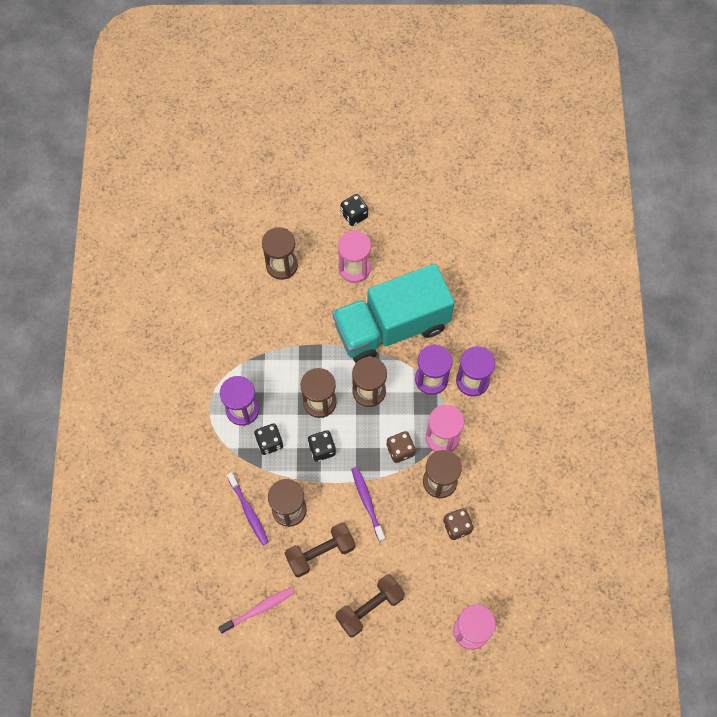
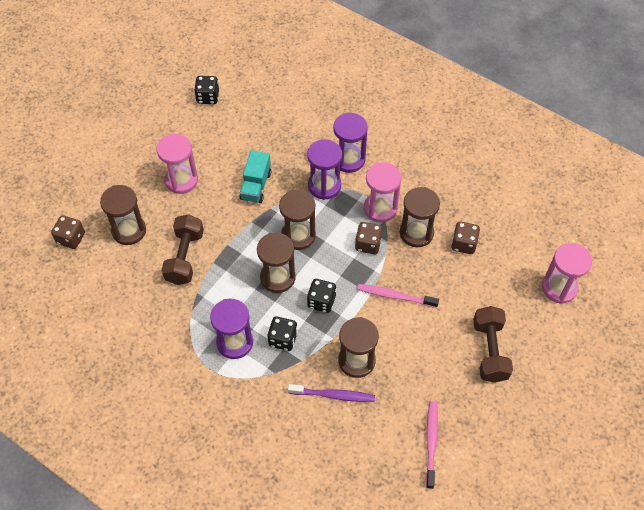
camera: 55 degrees left, 10 degrees down
brown dumbbell [284,522,356,577] -> brown dumbbell moved to [161,214,204,285]
turquoise truck [332,264,455,363] -> turquoise truck [239,150,271,203], size x0.42
black dice [341,194,368,226] -> black dice moved to [194,76,219,104]
purple toothbrush [351,467,385,542] -> pink toothbrush [357,284,439,308]
none -> brown dice [51,215,85,249]

